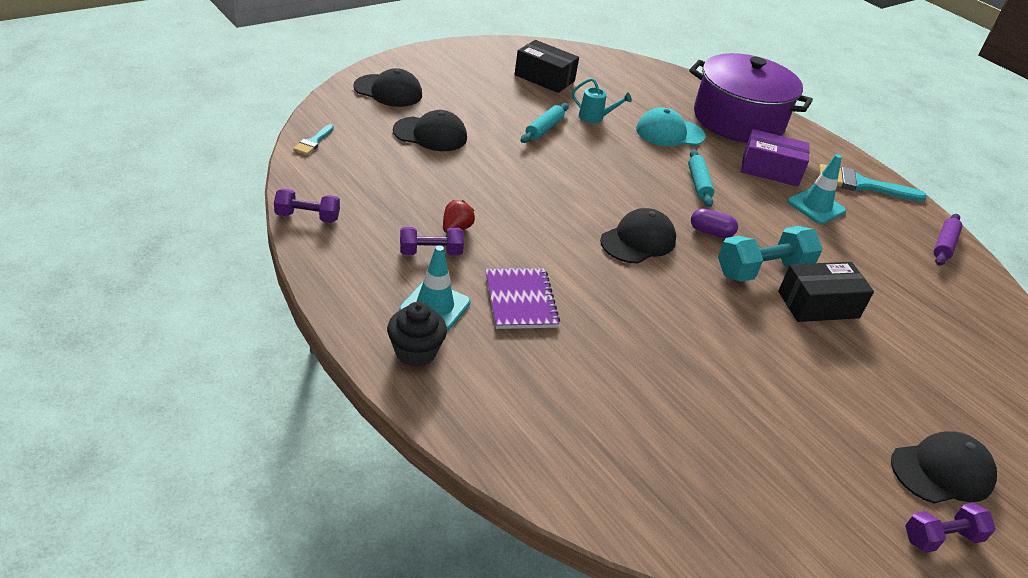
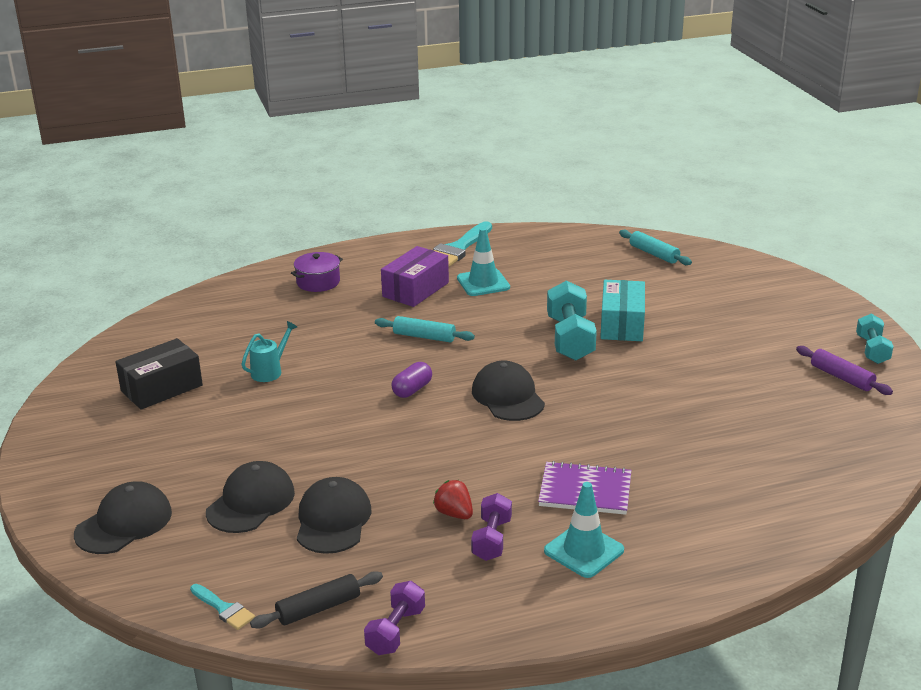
camera: 65 degrees left, 10 degrees down
black cupcake [387,302,447,367] -> none
turquoise rolling pin [520,103,569,143] -> turquoise rolling pin moved to [619,230,692,265]
turquoise cap [636,108,706,146] -> none
purple pot [689,53,813,143] -> purple pot [291,252,343,292], size x0.42
purple capsule [691,208,738,238] -> purple capsule moved to [391,362,432,398]
black box [778,262,874,322] -> turquoise box [600,280,645,341]
black cap [891,431,997,503] -> black cap moved to [297,477,371,554]
purple dumbbell [905,503,996,553] -> turquoise dumbbell [856,314,894,364]
purple rolling pin [934,214,962,266] -> purple rolling pin moved to [796,346,893,395]
none -> black rolling pin [250,571,383,628]

